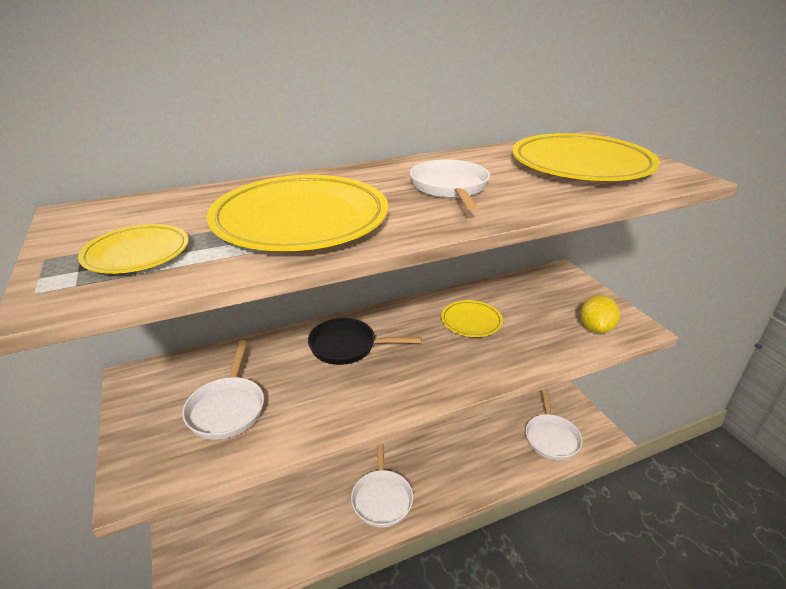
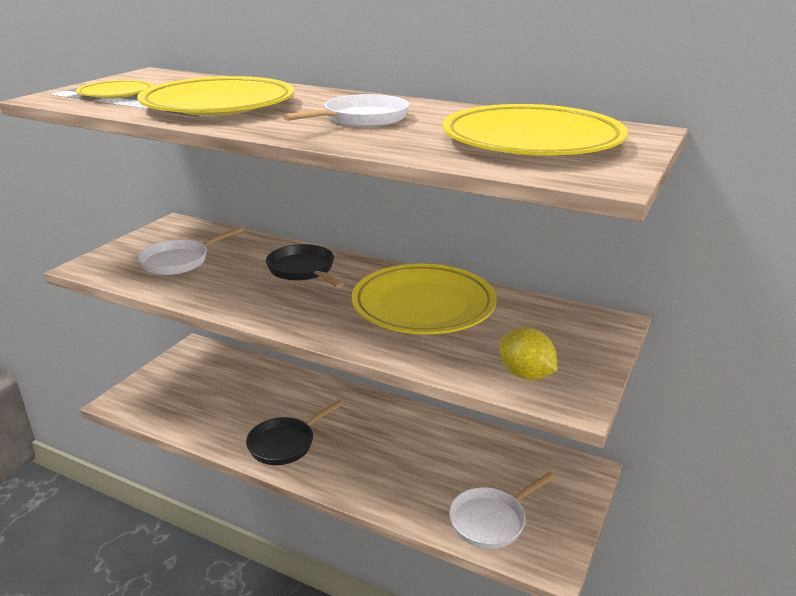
camera: 50 degrees right, 5 degrees down
white pan [351,443,413,528] -> black pan [246,400,343,465]
yellow plate [441,300,503,337] -> yellow plate [352,264,497,334], size x1.96
yellow lemon [581,295,620,334] -> yellow lemon turned 75 degrees clockwise [500,328,557,380]

